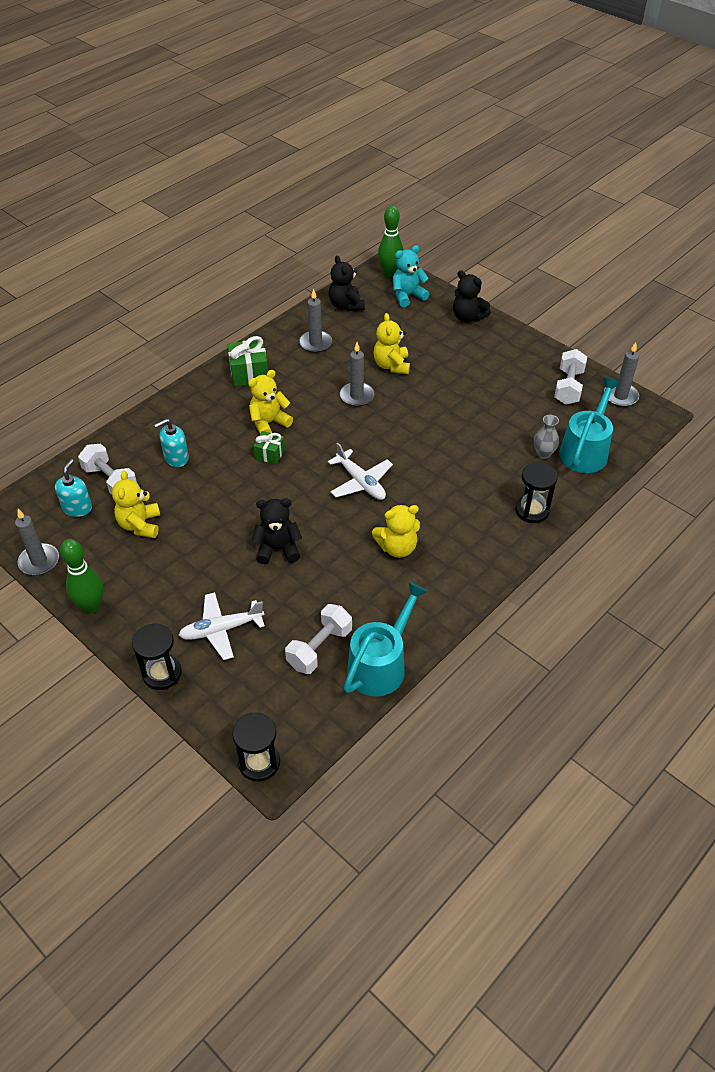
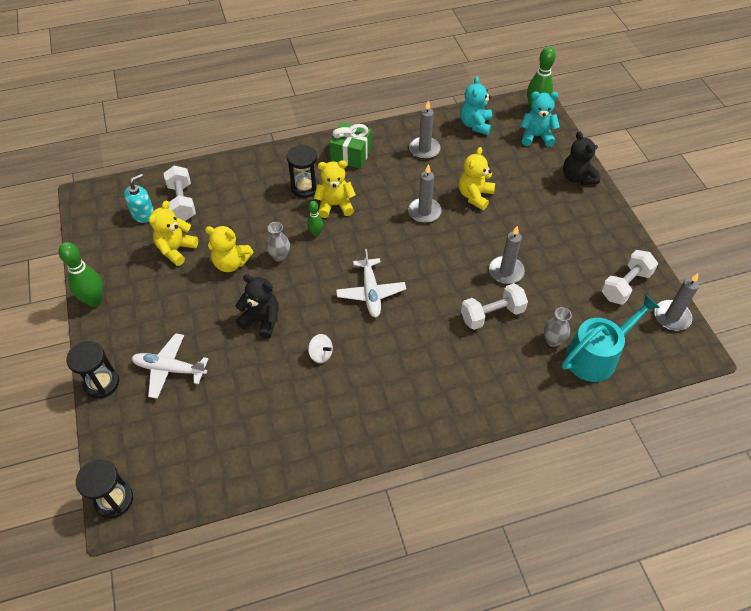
camera: 30 degrees right, 5 degrees up
grey candle [15,509,59,575] -> grey candle moved to [489,226,525,284]
turquoise soap dispenser [154,419,189,467] -> none
green gift [253,431,285,464] -> green bowling pin [307,201,323,236]
white dumbbell [285,604,352,674] -> white dumbbell moved to [461,283,528,330]
black teddy bear [329,255,365,311] -> turquoise teddy bear [460,76,492,135]
turquoise watering can [344,582,428,697] -> none
yellow teddy bear [372,505,420,558] -> yellow teddy bear moved to [205,226,253,272]
black hourglass [515,462,558,523] -> black hourglass moved to [287,145,319,198]
none -> grey vase [266,222,290,262]
none -> white spinning top [308,334,333,363]

